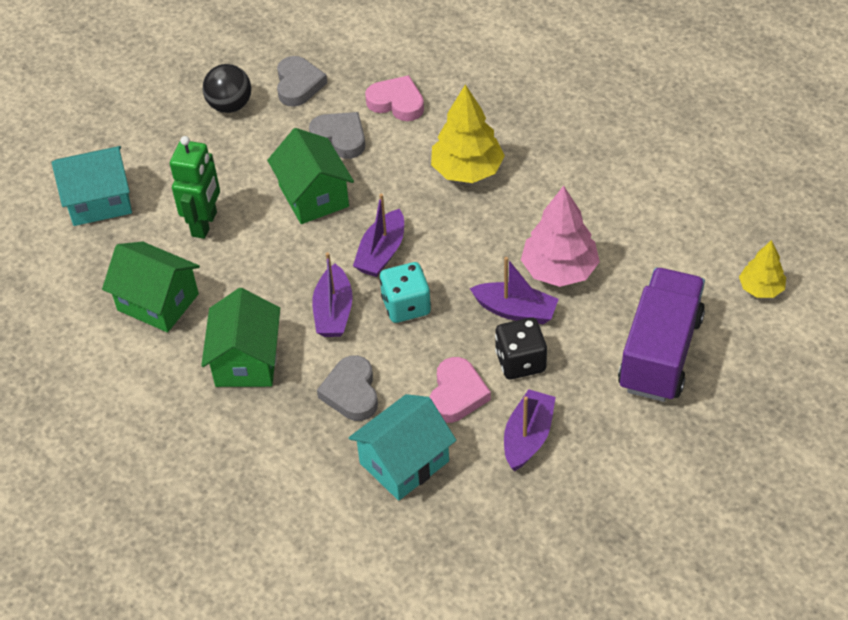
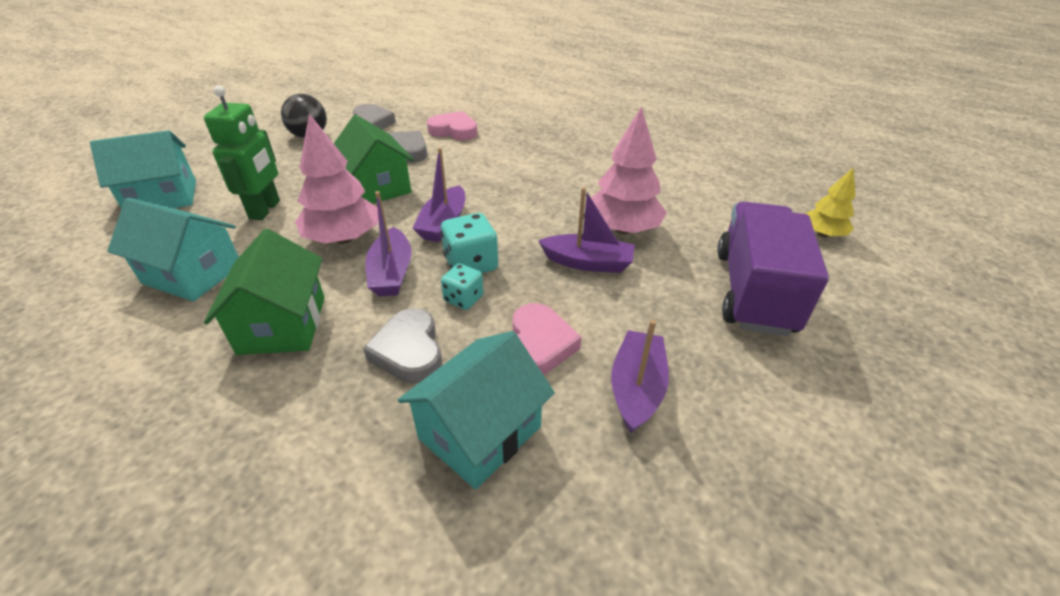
camera: 10 degrees left, 10 degrees down
green house [102,242,200,332] -> turquoise house [107,198,239,302]
yellow tree [431,85,505,183] -> none
black dice [495,318,547,379] -> none
none -> pink tree [295,114,378,244]
none -> turquoise dice [441,263,483,310]

